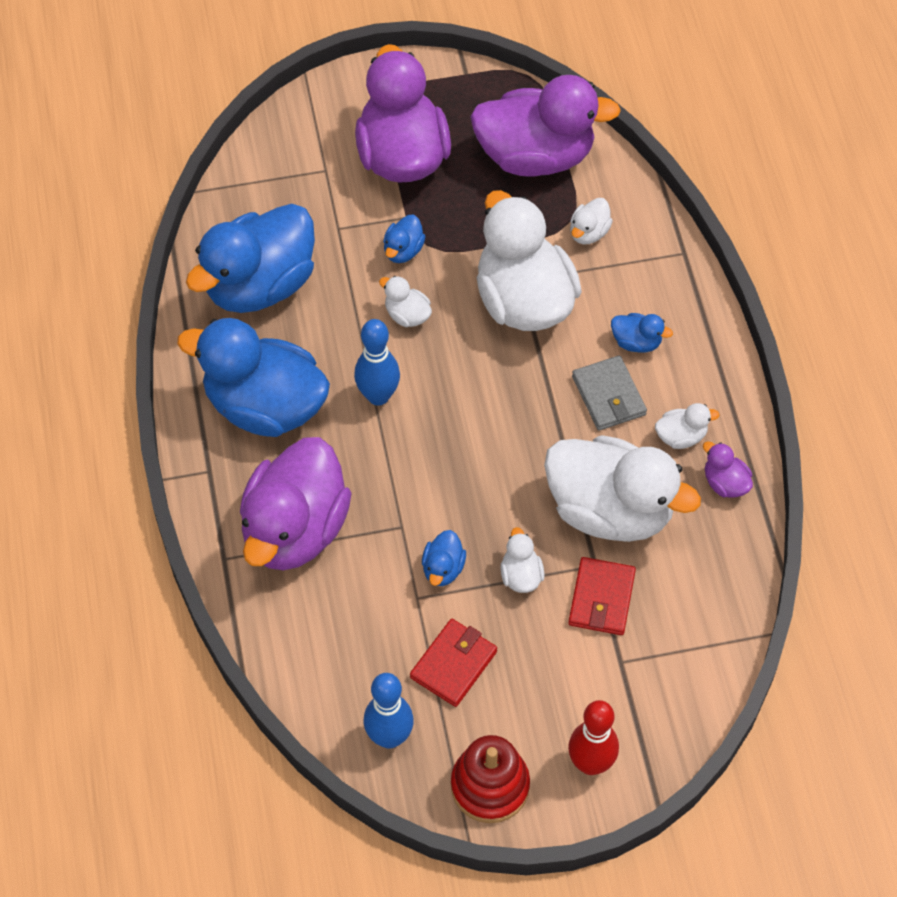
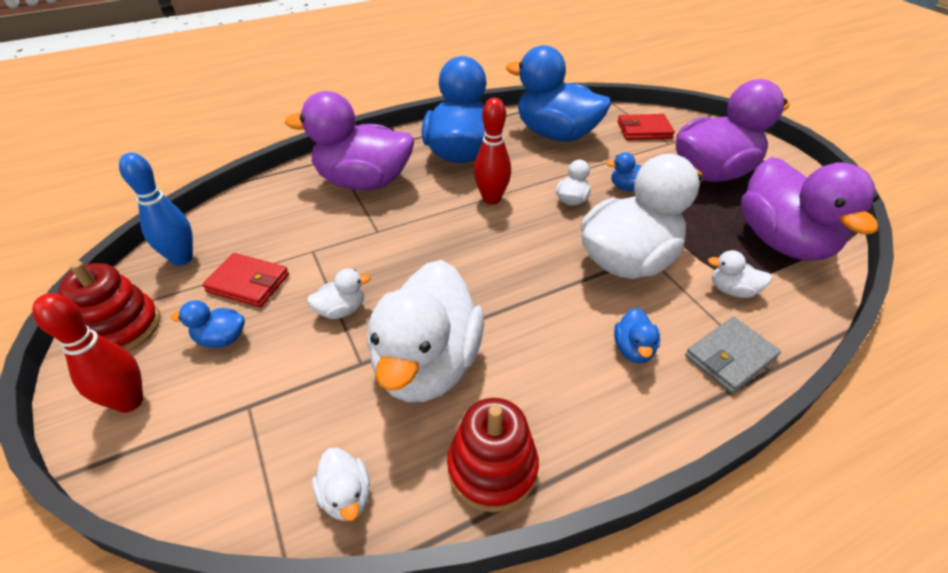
camera: 75 degrees right, 15 degrees down
blue bowling pin [354,319,400,406] -> red bowling pin [474,98,511,204]
blue duck [422,530,466,586] -> blue duck moved to [171,300,245,348]
red wallet [568,557,636,635] -> red wallet moved to [618,114,675,140]
grey wallet [572,355,647,431] -> grey wallet moved to [685,317,781,394]
white duck [655,403,720,449] -> white duck moved to [312,448,370,521]
purple duck [703,441,753,498] -> red stacking toy [447,398,539,512]

